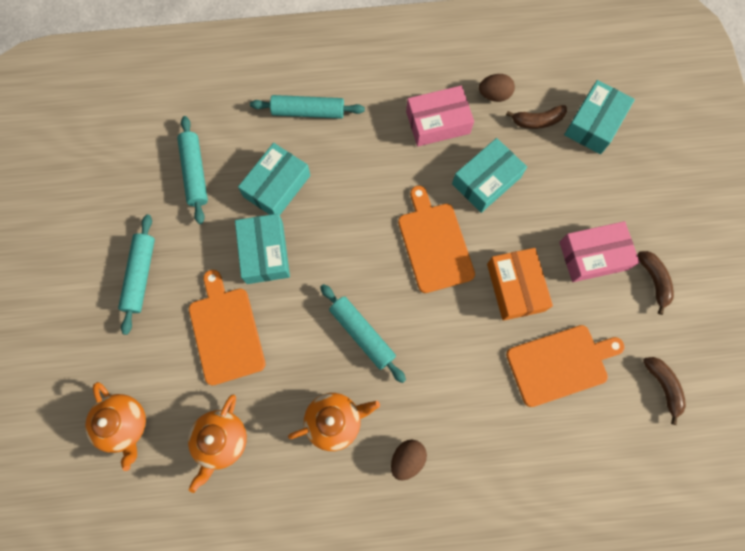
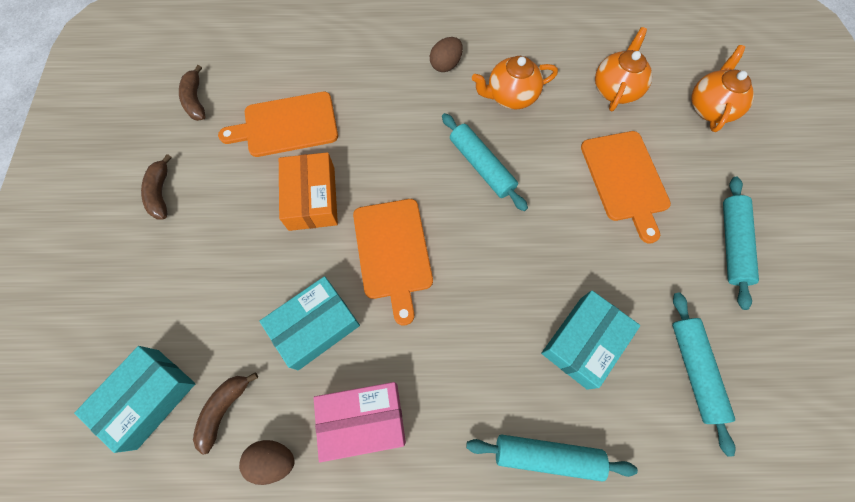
camera: 175 degrees left, 5 degrees down
orange teapot [85,382,146,471] -> orange teapot turned 45 degrees clockwise [692,45,754,132]
turquoise box [235,214,290,284] -> none
brown banana [506,105,567,129] -> brown banana turned 60 degrees counterclockwise [193,372,258,455]
pink box [559,221,640,282] -> none

